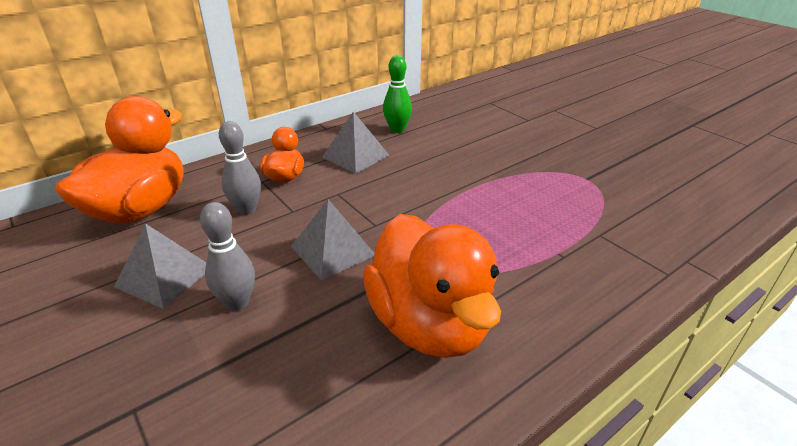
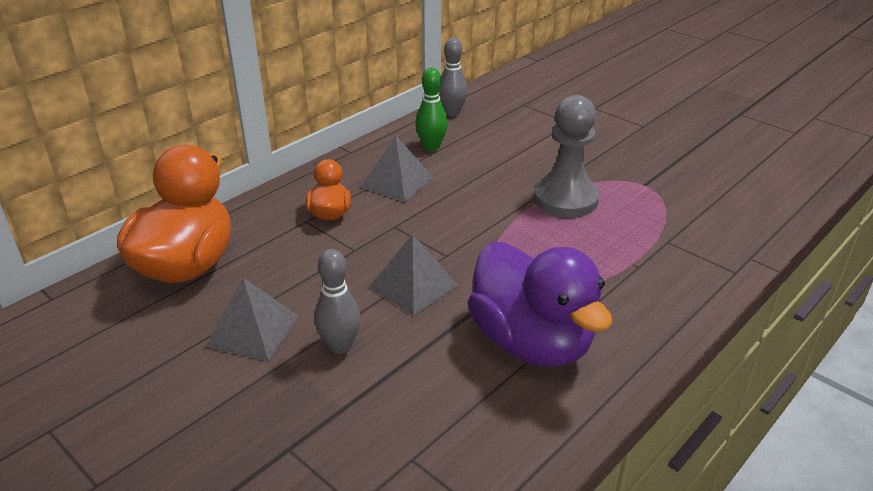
camera: 10 degrees left, 0 degrees up
grey bowling pin [219,121,261,215] -> grey bowling pin moved to [439,38,468,116]
orange duck [363,214,501,358] -> purple duck [468,242,613,367]
none -> grey pawn [534,95,600,218]

